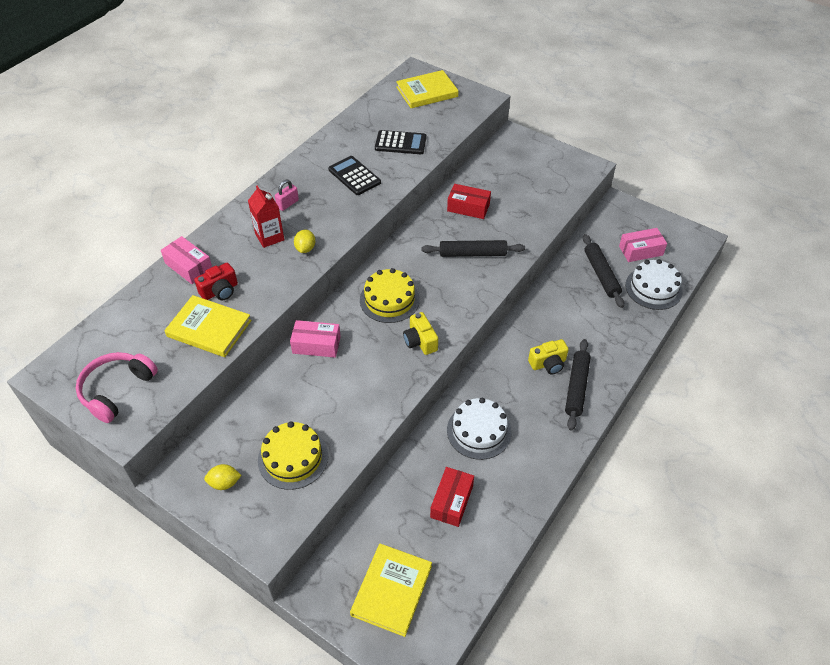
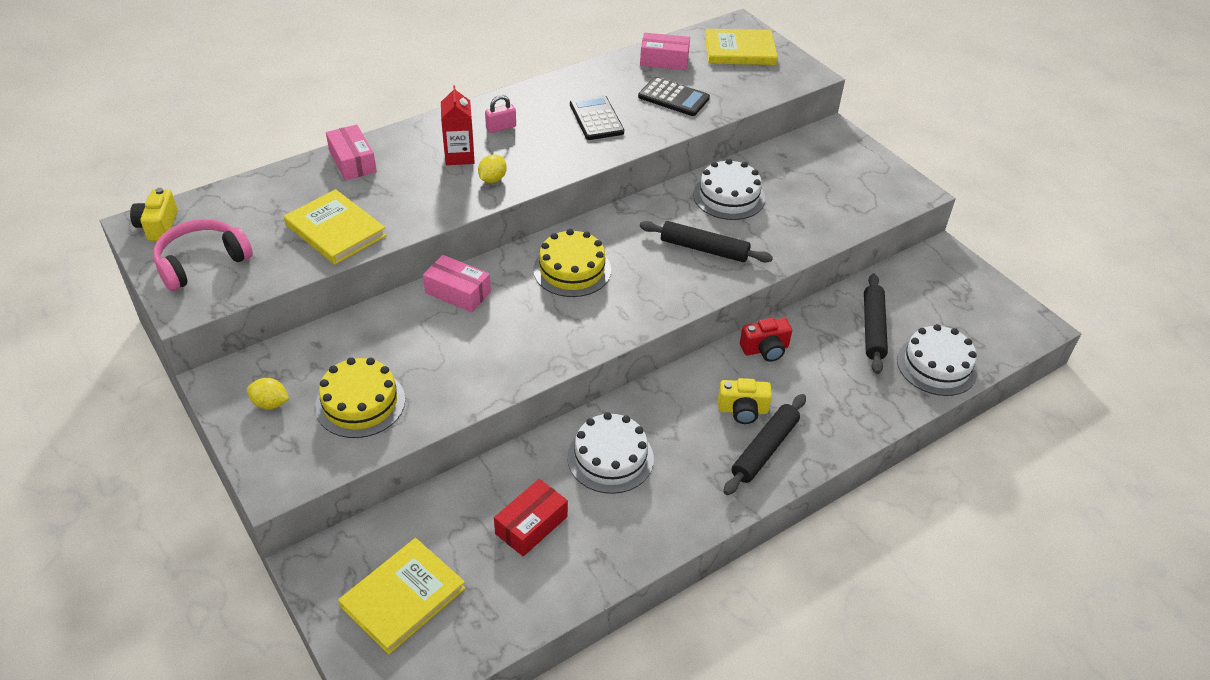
camera: 20 degrees right, 5 degrees down
red camera [194,263,238,300] -> red camera moved to [740,318,792,362]
yellow camera [403,312,438,355] -> yellow camera moved to [130,188,178,241]
red box [447,184,491,219] -> white cake [693,159,765,220]
pink box [619,228,667,262] -> pink box moved to [640,33,690,70]

